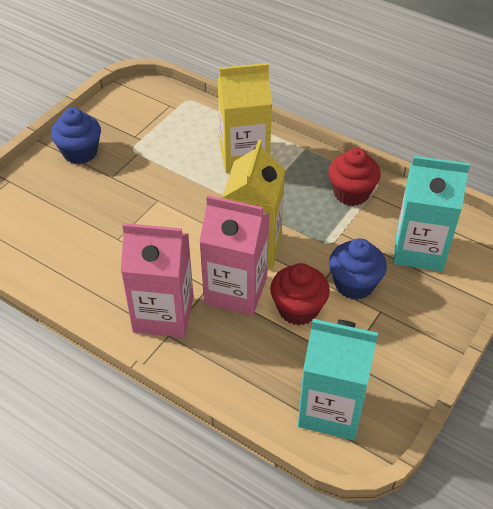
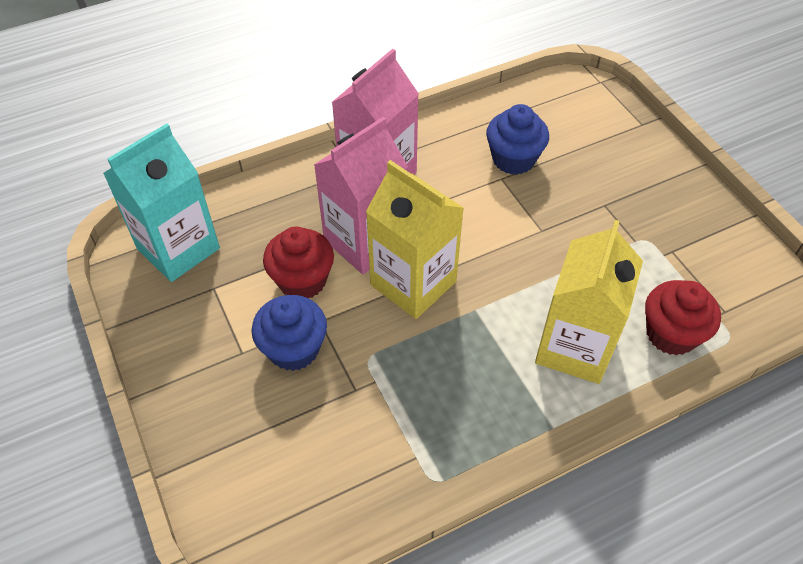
camera: 120 degrees right, 5 degrees up
blue cupcake [51,108,101,164] -> blue cupcake moved to [486,104,549,175]
red cupcake [328,148,381,206] -> red cupcake moved to [645,280,721,356]
turquoise carton [393,156,470,272] -> none

